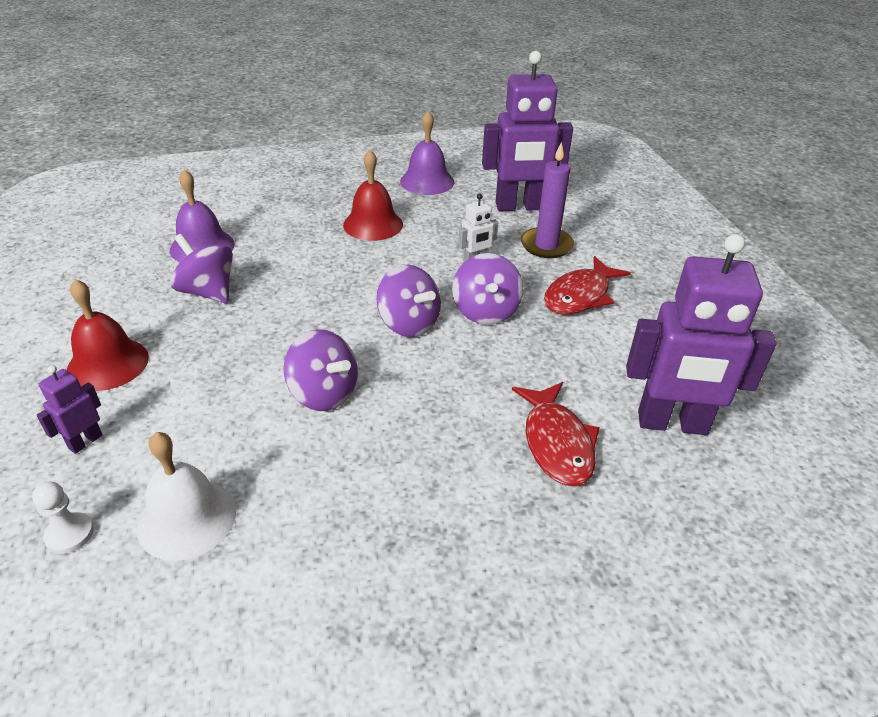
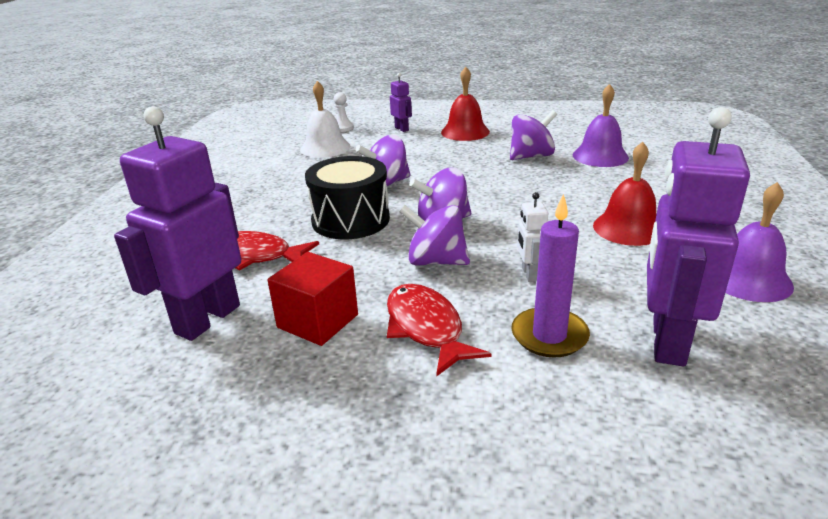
camera: 115 degrees right, 10 degrees down
none -> red cube [267,252,358,346]
none -> black drum [305,156,390,239]

